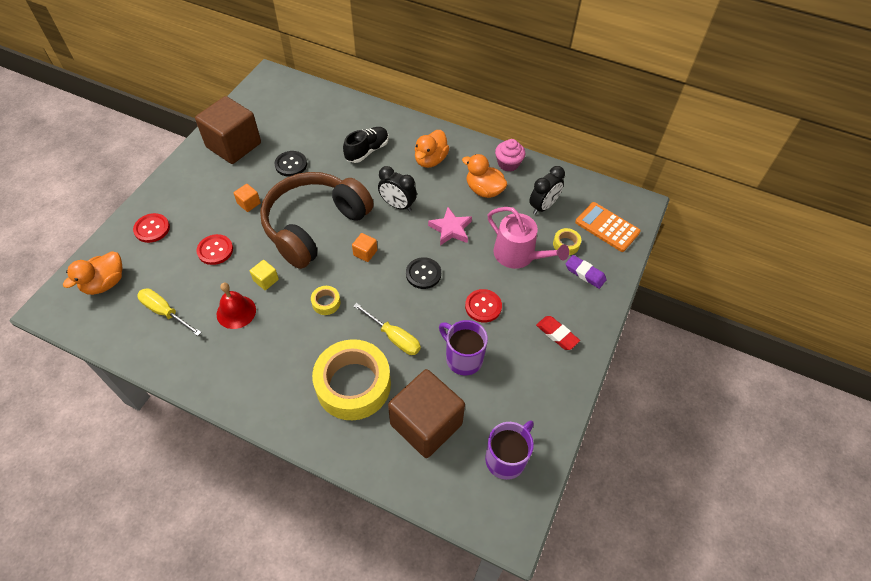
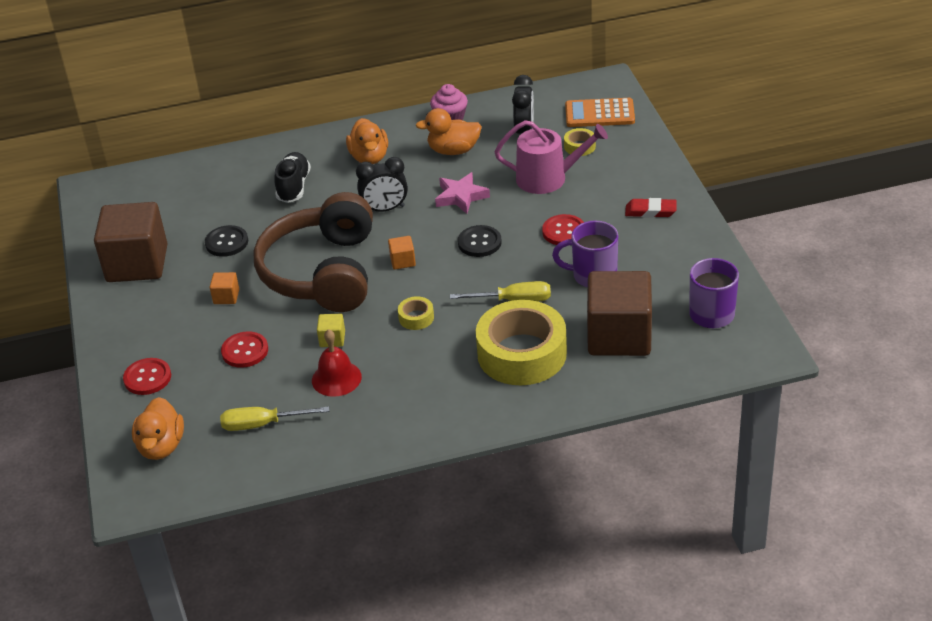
camera: 35 degrees left, 15 degrees down
purple eraser [566,255,607,289] -> none

